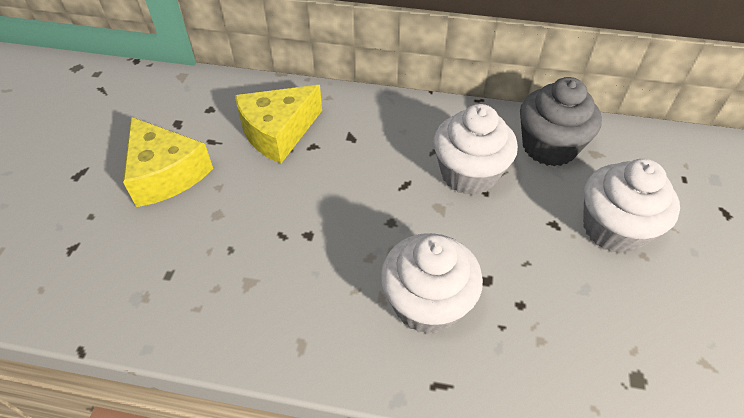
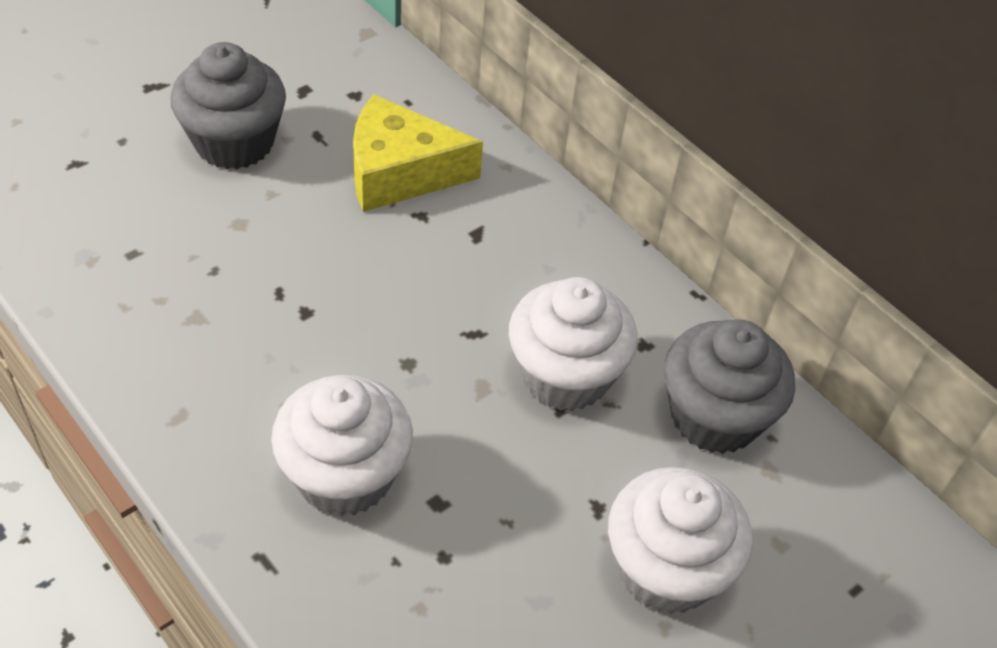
camera: 35 degrees right, 0 degrees up
yellow cheese [123,117,213,207] -> grey cupcake [170,42,286,169]

